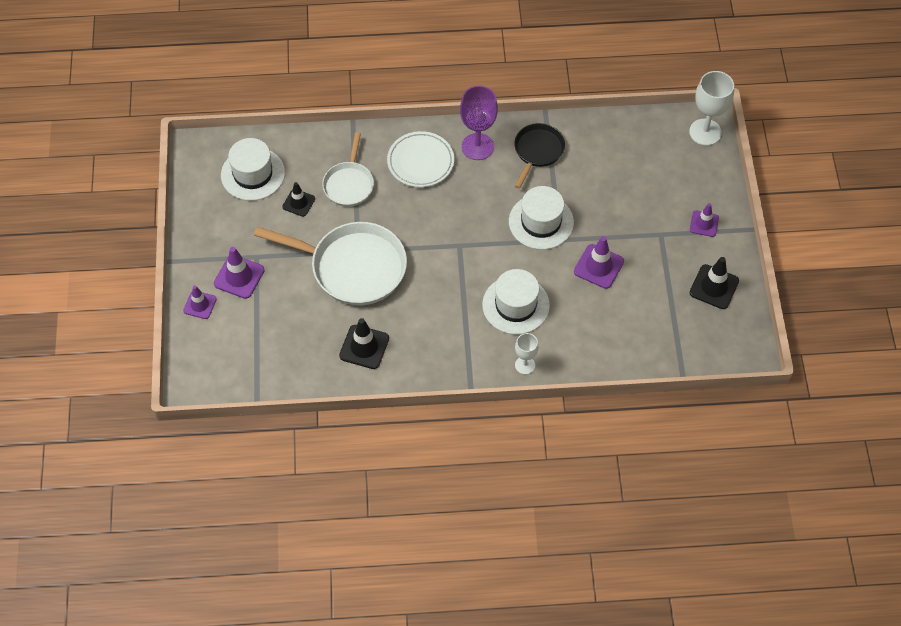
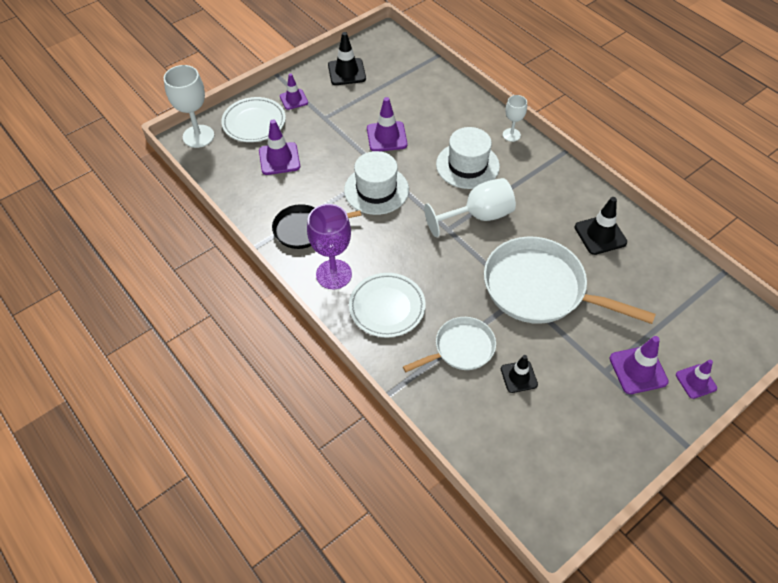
camera: 125 degrees left, 5 degrees down
white hat [221,138,285,201] -> none
white pan [254,222,407,305] -> white pan turned 45 degrees counterclockwise [484,237,656,324]
none -> white plate [221,97,286,142]
none -> purple traffic cone [259,120,300,175]
none -> white goblet [424,178,516,237]

